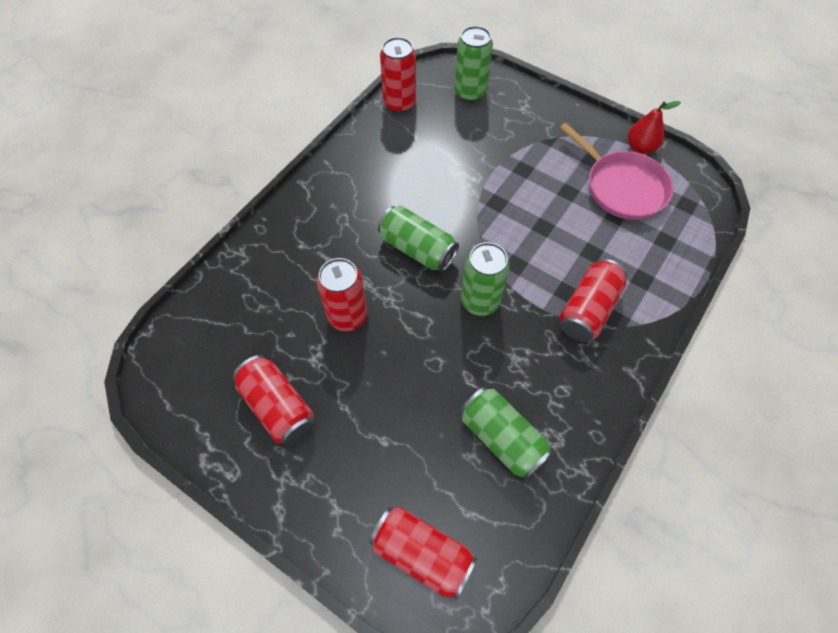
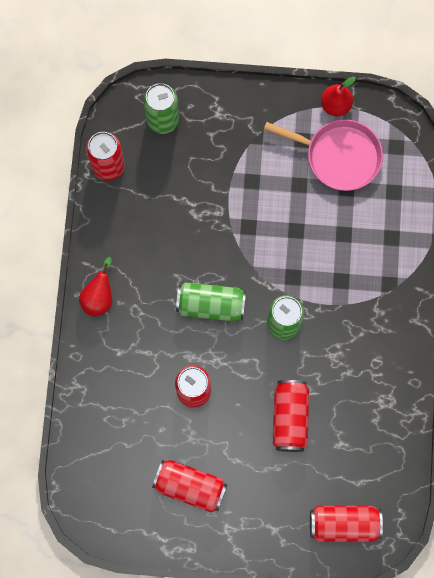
camera: 30 degrees left, 15 degrees up
green can [460,387,553,480] -> none
red can [559,259,627,342] -> red can moved to [273,380,309,452]
none -> red pear [79,257,112,316]

